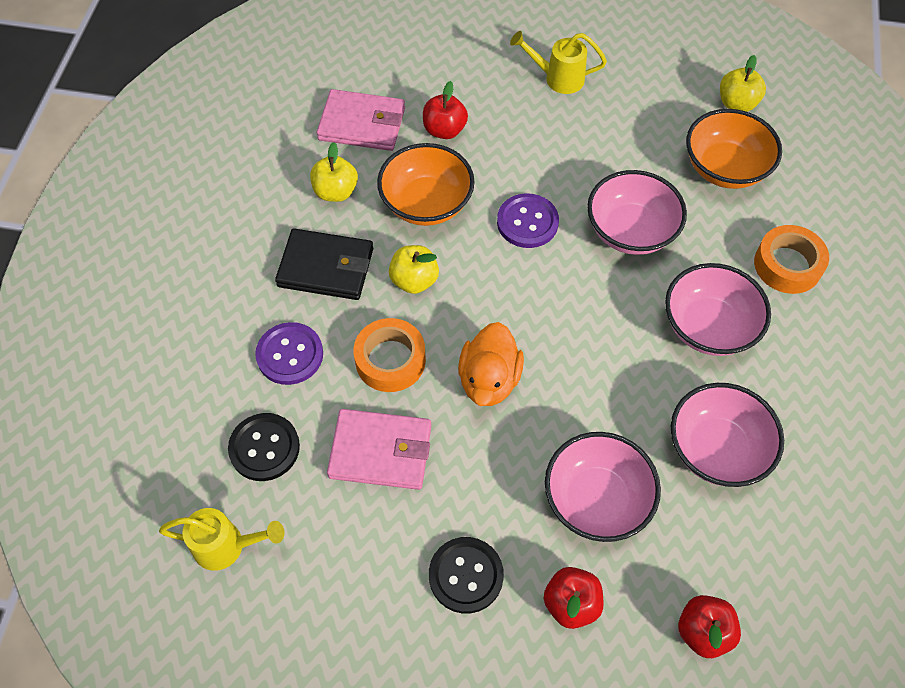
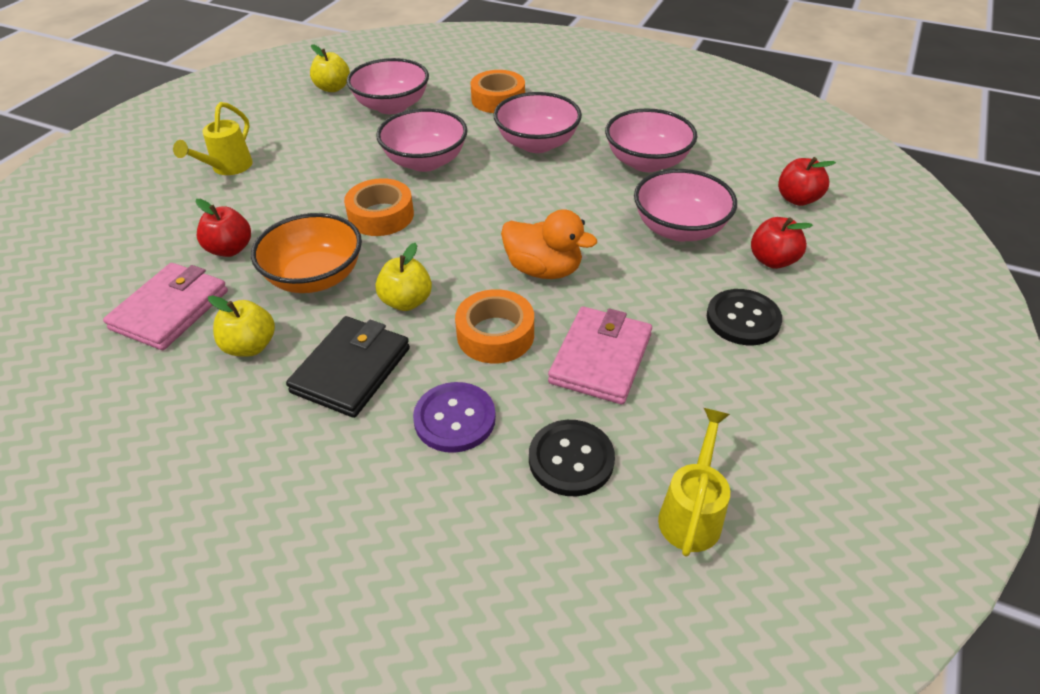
camera: 75 degrees left, 15 degrees down
purple button [497,193,559,248] -> orange tape [344,178,414,236]
orange bowl [686,109,782,189] -> pink bowl [347,58,429,114]

